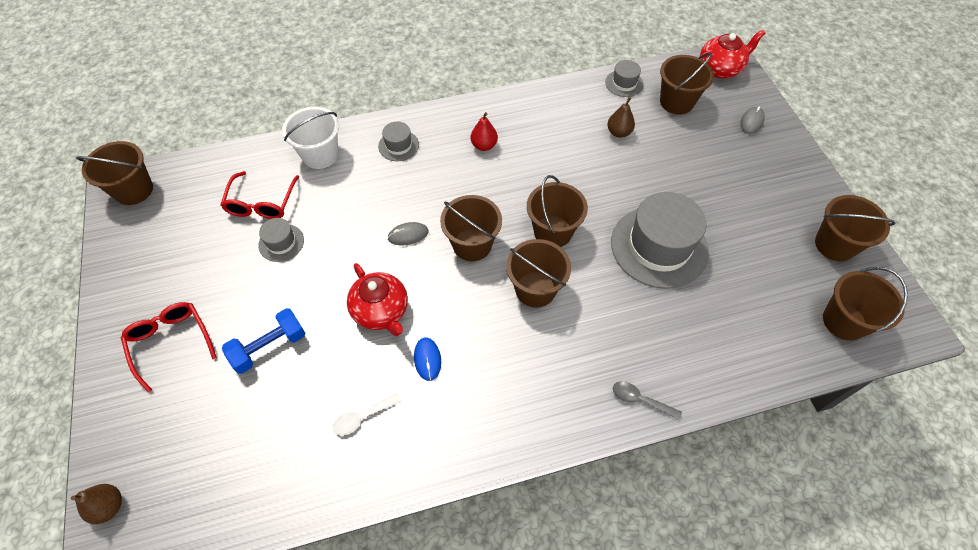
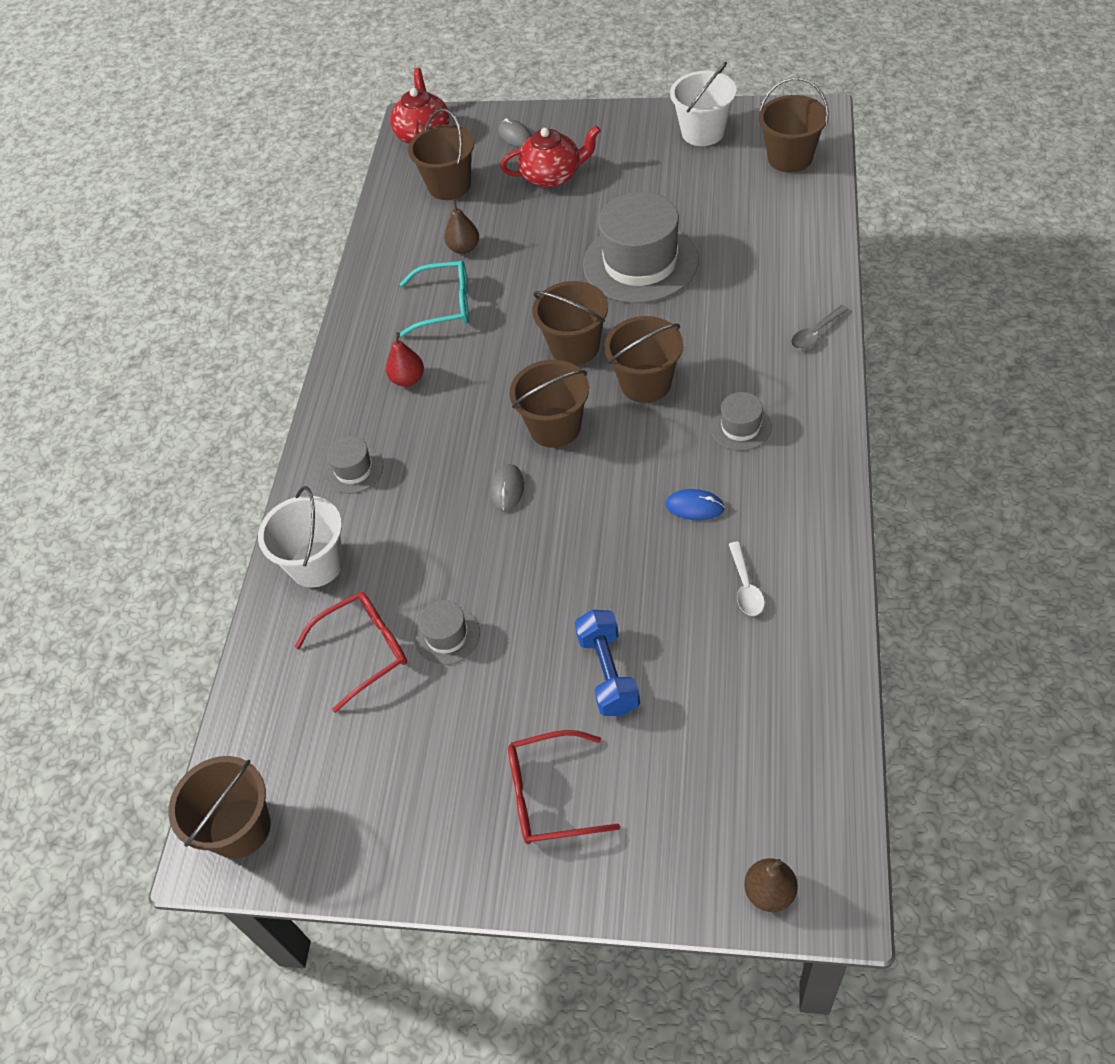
camera: 60 degrees left, 5 degrees down
red glasses [220,171,299,219] -> red glasses turned 60 degrees counterclockwise [294,592,407,713]
red teapot [347,263,408,336] -> red teapot moved to [500,126,601,188]
grey hat [605,60,644,97] -> grey hat moved to [710,392,772,451]
brown bucket [815,195,895,261] -> white bucket [670,62,737,146]
none -> turquoise glasses [400,260,469,337]

